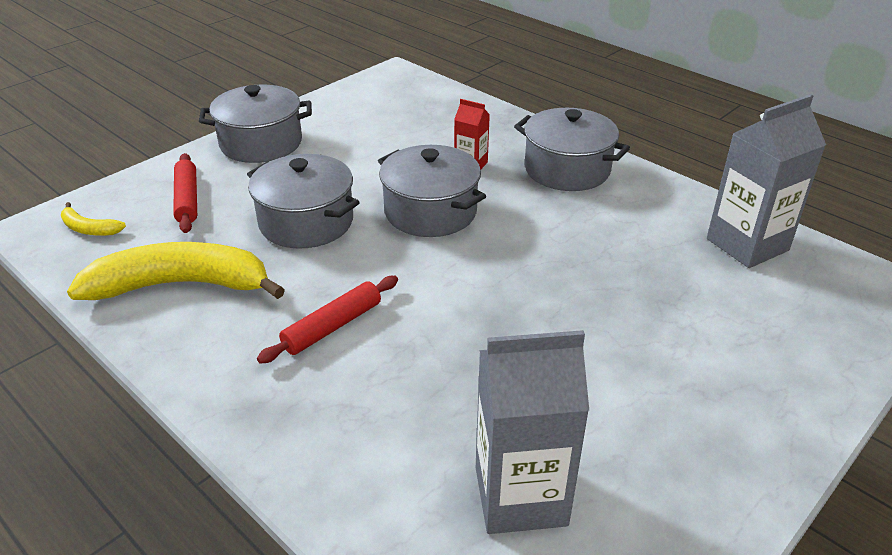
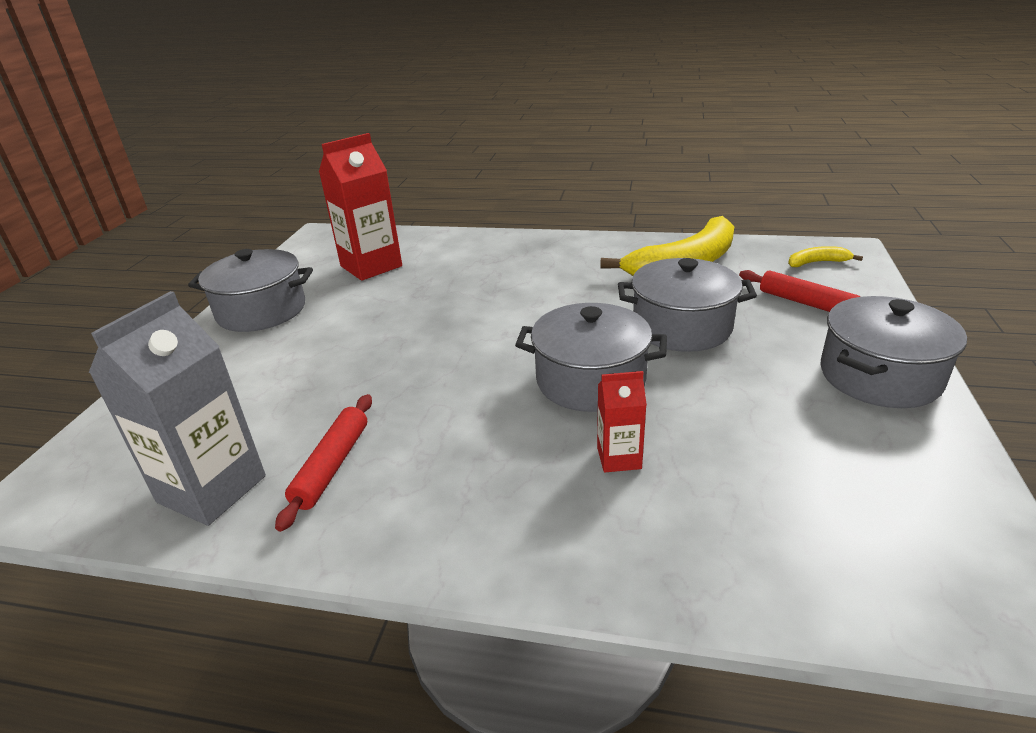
camera: 150 degrees right, 5 degrees down
red rolling pin [257,276,398,364] -> red rolling pin moved to [275,394,372,532]
grey carton [476,330,589,534] -> red carton [319,133,402,281]
grey pot [514,108,630,191] -> grey pot moved to [188,249,313,332]

